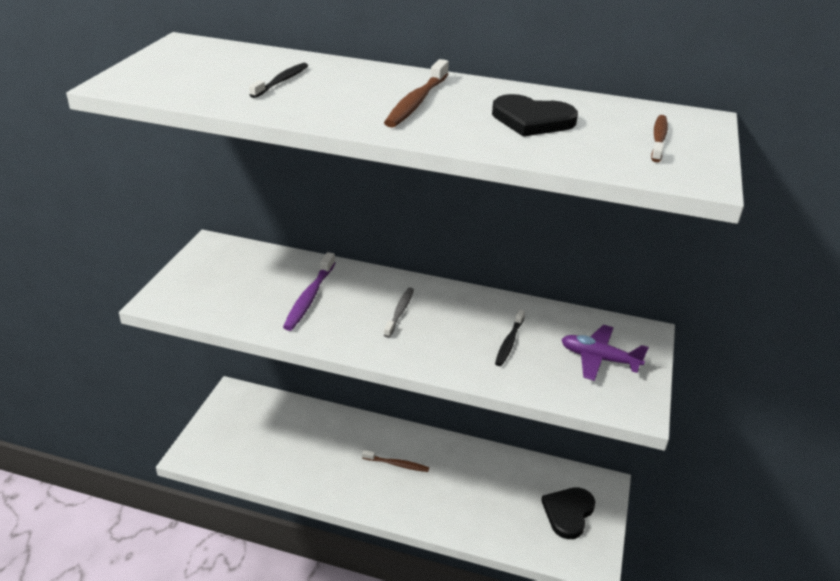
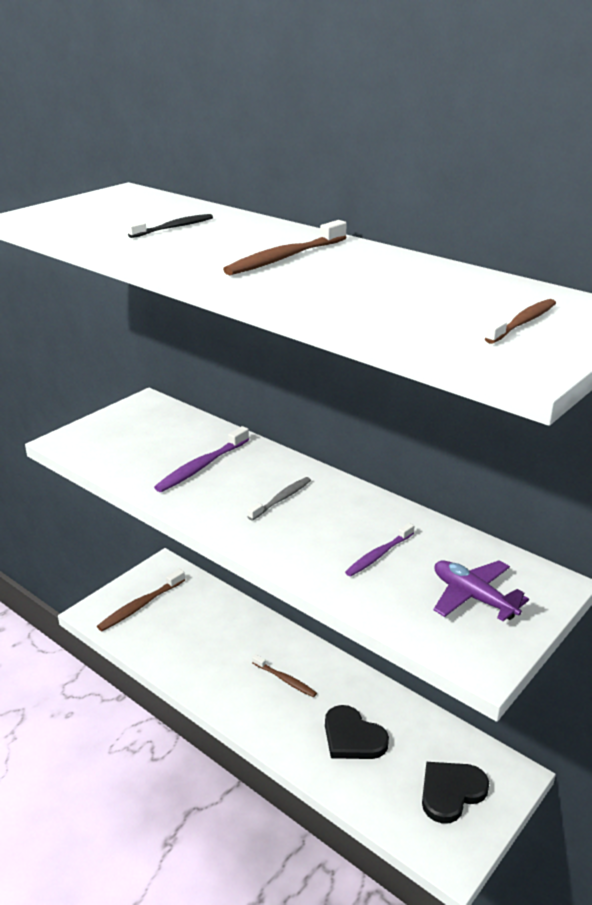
camera: 25 degrees right, 5 degrees down
black heart [492,94,578,137] -> black heart moved to [325,705,389,759]
black toothbrush [495,309,525,366] -> purple toothbrush [345,523,414,576]
none -> brown toothbrush [97,569,185,631]

